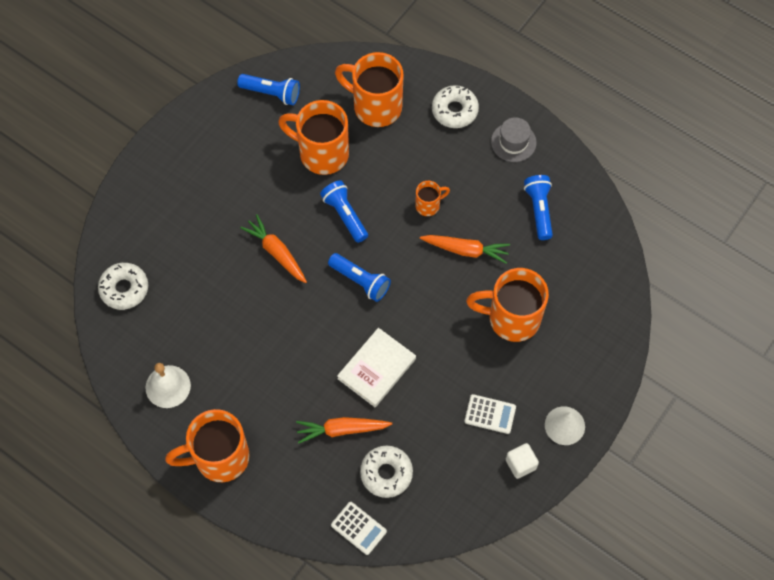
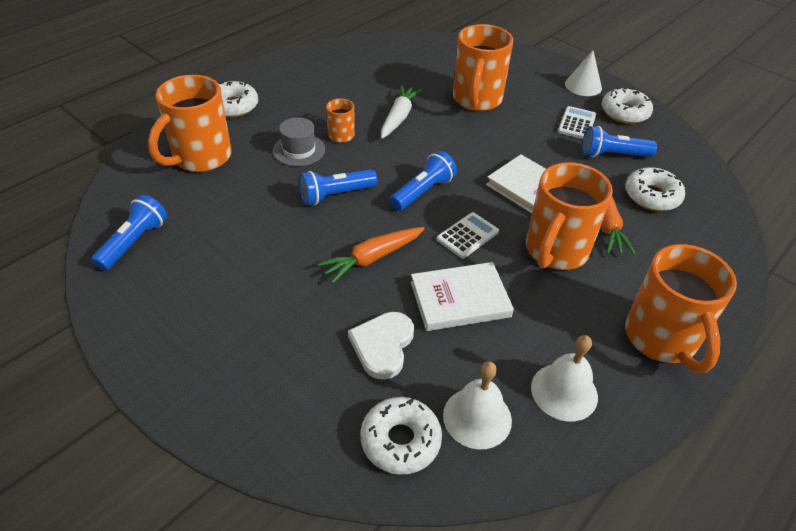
camera: 85 degrees left, 20 degrees down
orange mug [278,100,349,175] -> orange mug moved to [526,162,613,270]
white calculator [331,502,387,555] -> white calculator moved to [437,212,499,258]
orange carrot [420,235,510,264] -> white carrot [381,85,422,139]
grey hat [491,117,536,162] -> grey hat moved to [273,117,325,166]
white cube [506,443,539,479] -> white donut [601,87,653,124]
blue flashlight [524,175,553,240] -> blue flashlight moved to [582,126,657,158]
none -> white heart [348,312,414,380]
none -> white book [410,262,514,331]
none -> white bell [443,361,512,449]

